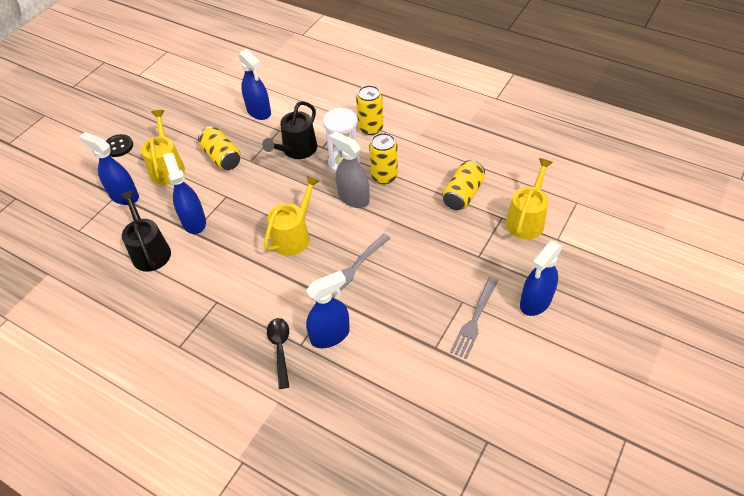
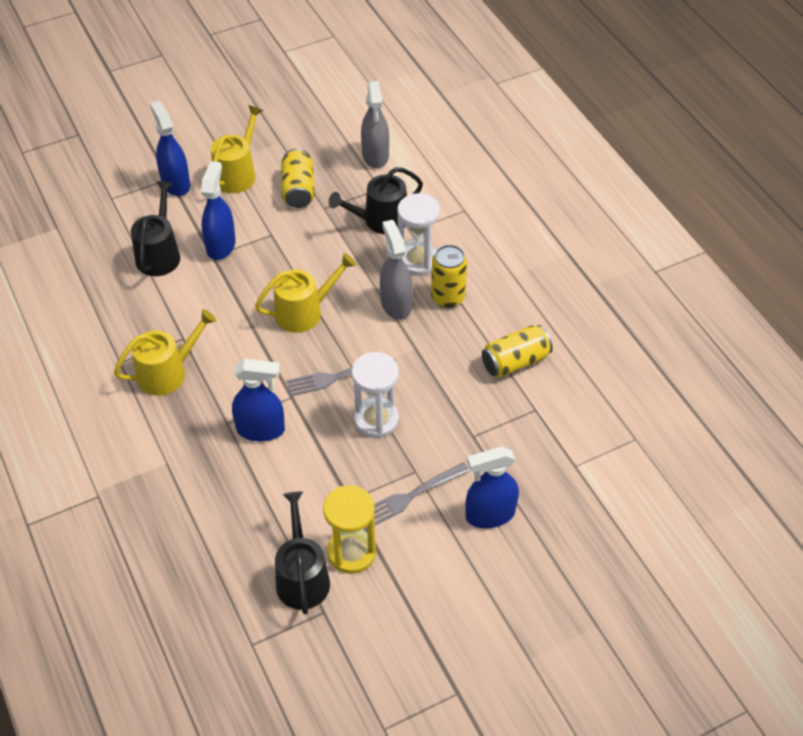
camera: 30 degrees right, 0 degrees up
black button [106,134,133,157] -> none
blue spray bottle [238,49,271,120] -> grey spray bottle [361,81,389,168]
black spoon [267,318,289,389] -> none
yellow can [356,85,383,135] -> none
yellow watering can [505,158,553,239] -> yellow watering can moved to [114,309,217,396]
none -> black watering can [275,492,330,614]
none -> yellow hourglass [323,485,376,574]
none -> white hourglass [352,352,399,438]

